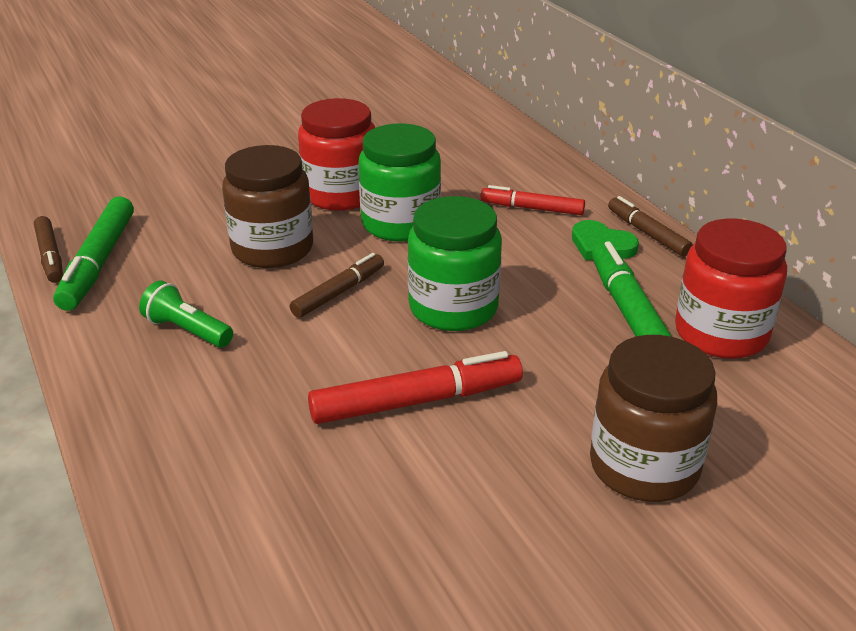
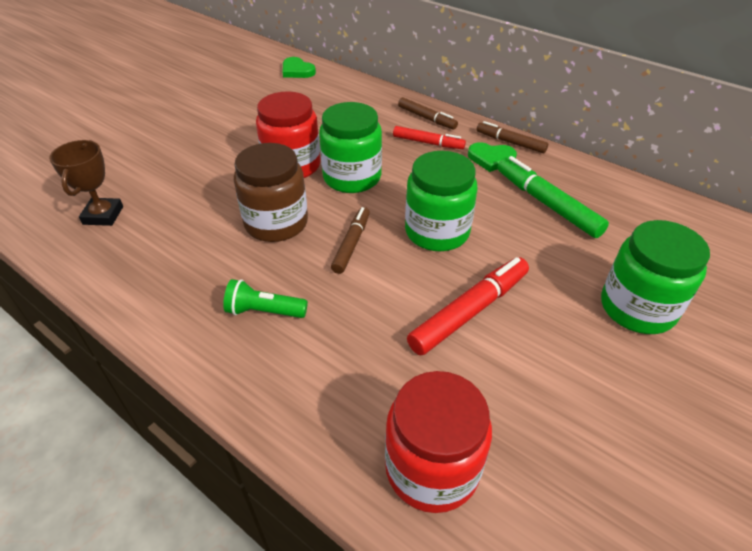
camera: 25 degrees left, 10 degrees up
brown marker [34,216,63,283] -> brown marker moved to [398,97,458,130]
green marker [53,196,134,311] -> none
red marker [480,185,585,215] -> red marker turned 150 degrees counterclockwise [393,126,466,149]
brown jar [590,335,717,502] -> green jar [601,220,710,334]
red jar [675,219,787,359] -> red jar moved to [385,371,492,513]
none -> brown trophy [49,140,123,226]
none -> green heart [282,57,316,78]

